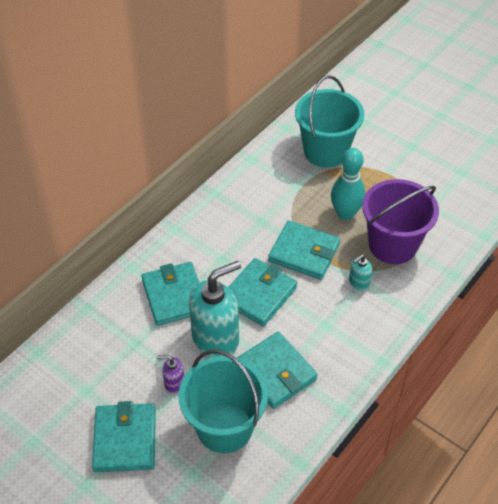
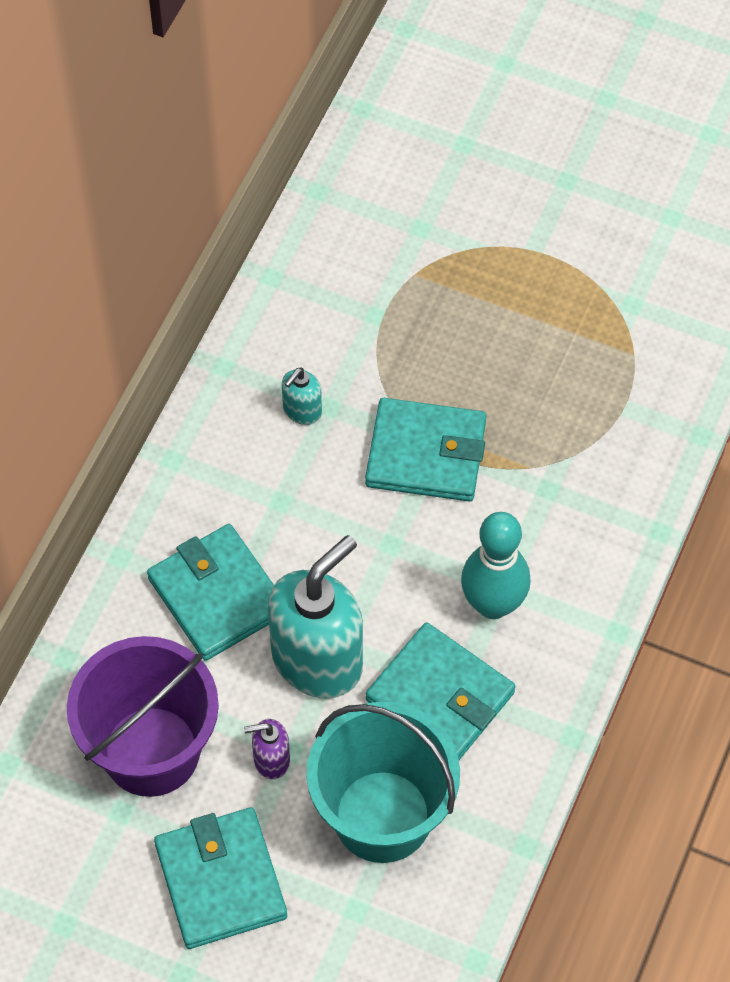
camera: 15 degrees left, 10 degrees up
turquoise wallet [228,258,297,327] -> none
turquoise bucket [295,75,364,167] -> none
turquoise bowling pin [331,148,366,220] -> turquoise bowling pin moved to [461,512,531,619]
turquoise soap dispenser [349,254,372,291] -> turquoise soap dispenser moved to [282,367,322,425]
purple bucket [362,179,439,264] -> purple bucket moved to [67,636,219,797]

